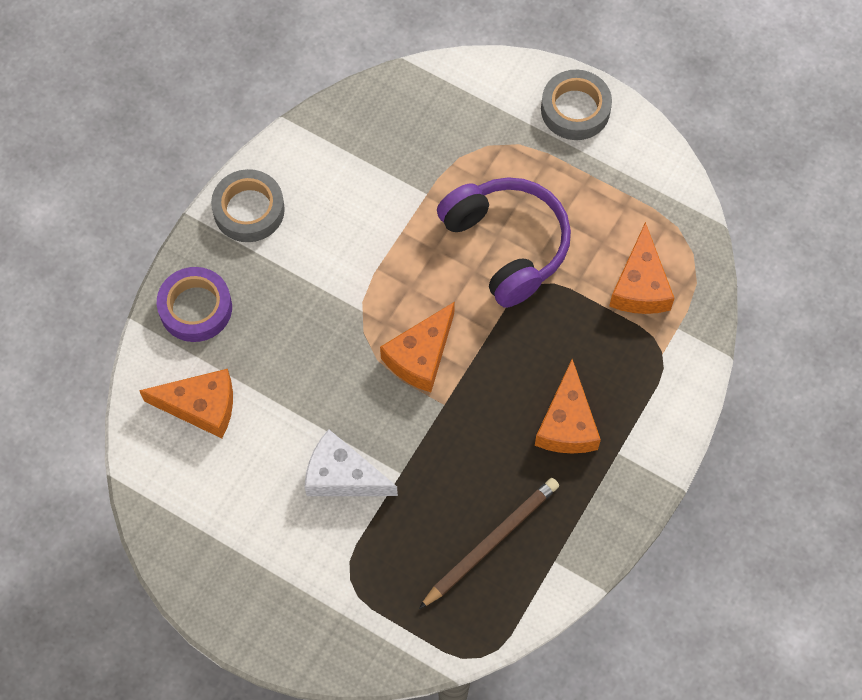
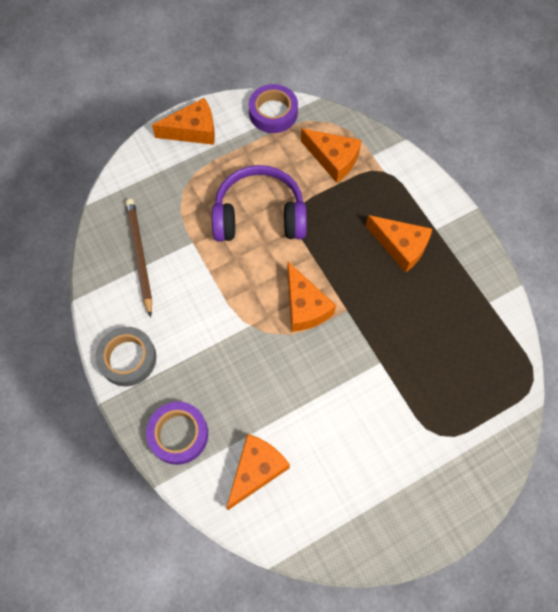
camera: 60 degrees left, 0 degrees up
white cheese [305,429,398,496] -> none
brown pencil [419,478,559,609] -> brown pencil moved to [125,199,152,317]
grey tape [541,70,612,140] -> orange cheese [152,98,215,145]
none -> purple tape [248,84,298,133]

